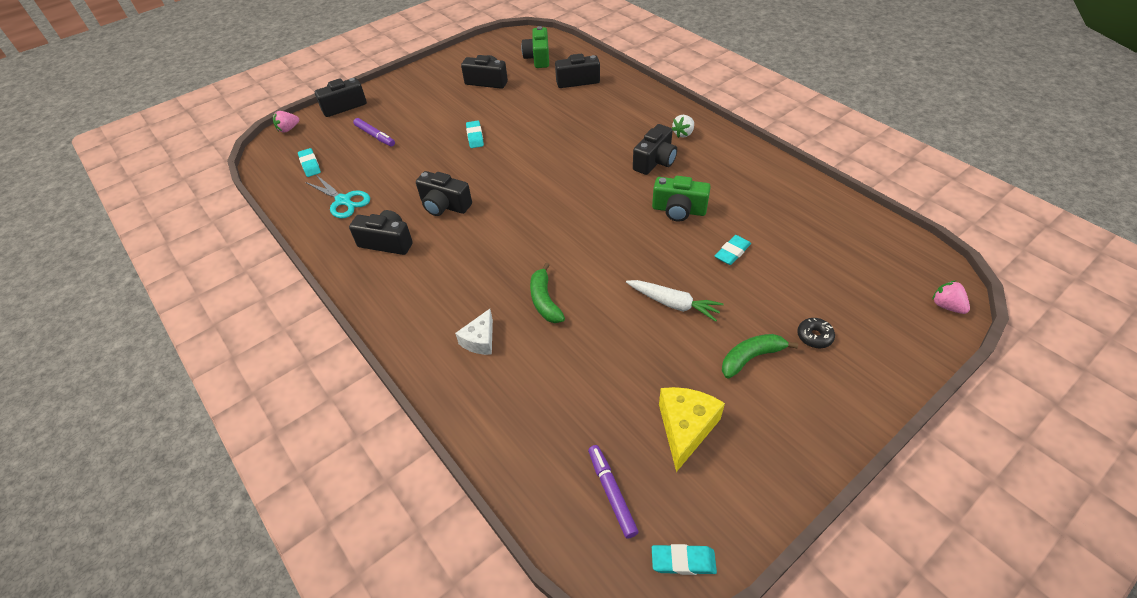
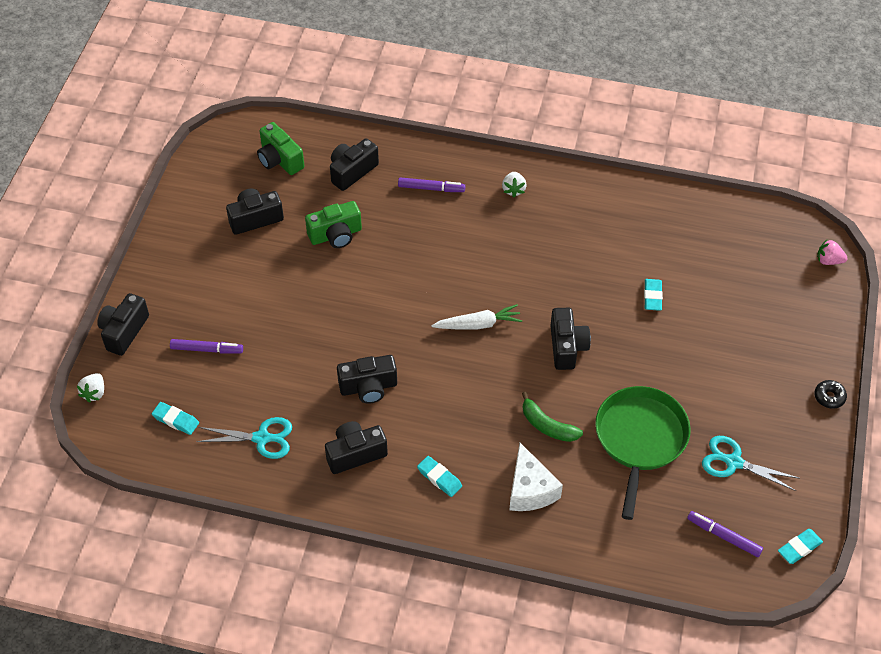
camera: 40 degrees left, 5 degrees up
pink strawberry [273,111,299,132] -> white strawberry [77,373,104,402]
white cheese [455,309,493,355] -> white cheese [510,443,563,511], size x1.51
turquoise eraser [466,121,484,148] -> turquoise eraser moved to [417,456,462,497]
white carrot [626,280,724,322] -> white carrot moved to [431,304,522,330]
black camera [633,124,677,175] -> black camera moved to [550,308,591,370]
green camera [652,176,711,221] -> green camera moved to [305,201,362,248]
yellow cheese [659,387,725,472] -> turquoise scissors [702,436,800,491]
green banana [722,334,798,379] -> none
black donut [797,318,835,348] -> black donut moved to [814,380,847,409]
none -> purple marker [398,177,465,192]
none -> green pan [595,386,691,520]

